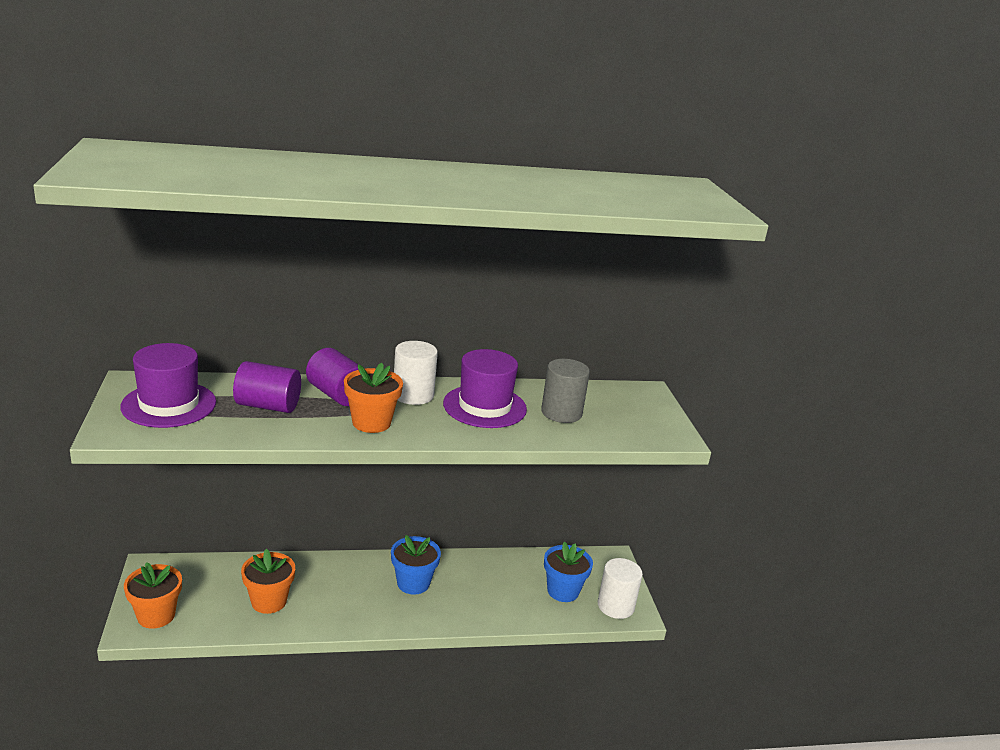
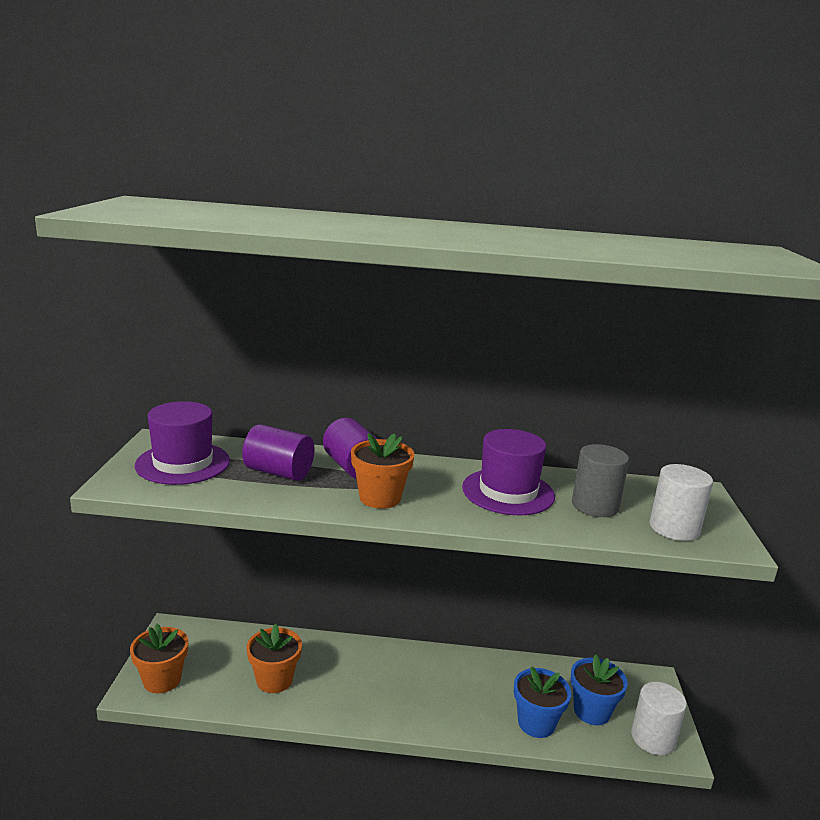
camera: 15 degrees right, 5 degrees down
blue flower pot [391,535,441,595] -> blue flower pot moved to [514,666,571,738]
white cylinder [394,341,438,405] -> white cylinder moved to [649,464,713,541]

